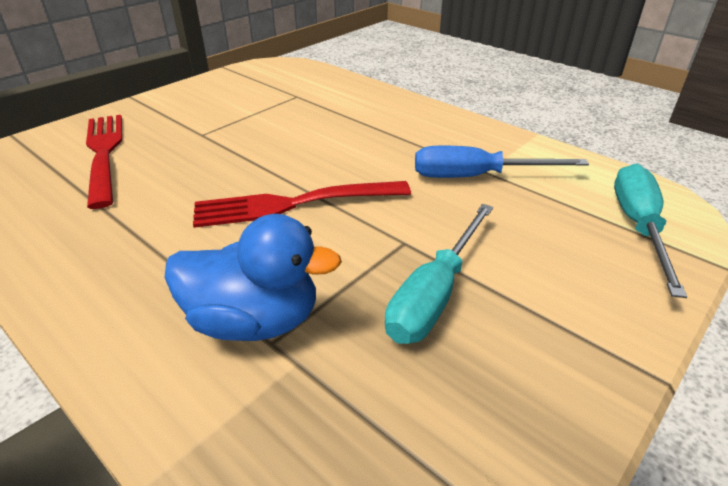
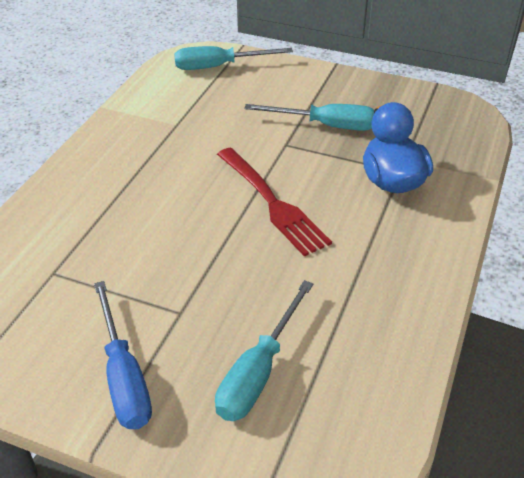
camera: 110 degrees left, 5 degrees up
red fork [86,115,122,209] -> turquoise screwdriver [215,280,313,421]
blue screwdriver [415,146,589,178] -> blue screwdriver moved to [94,281,152,429]

